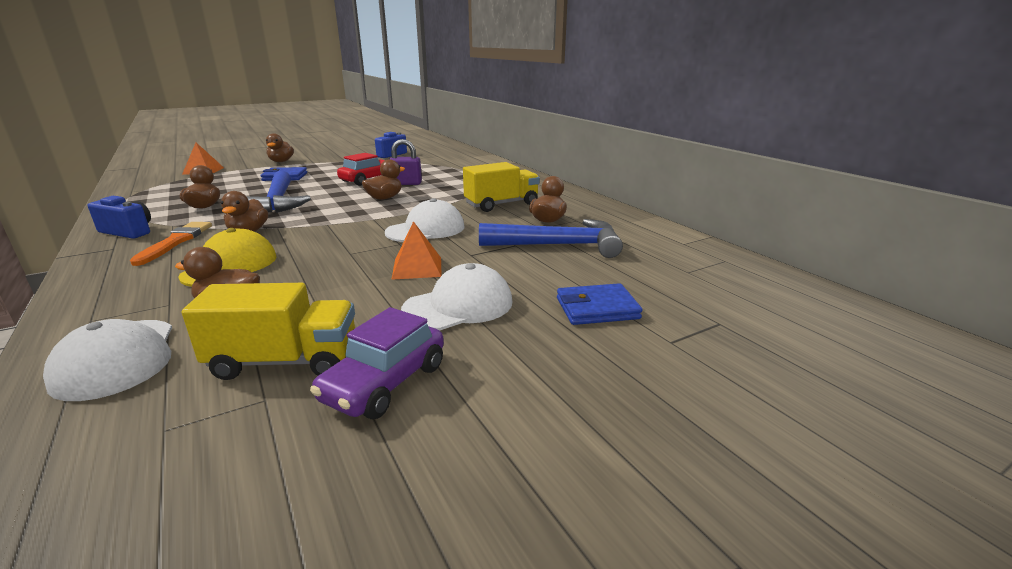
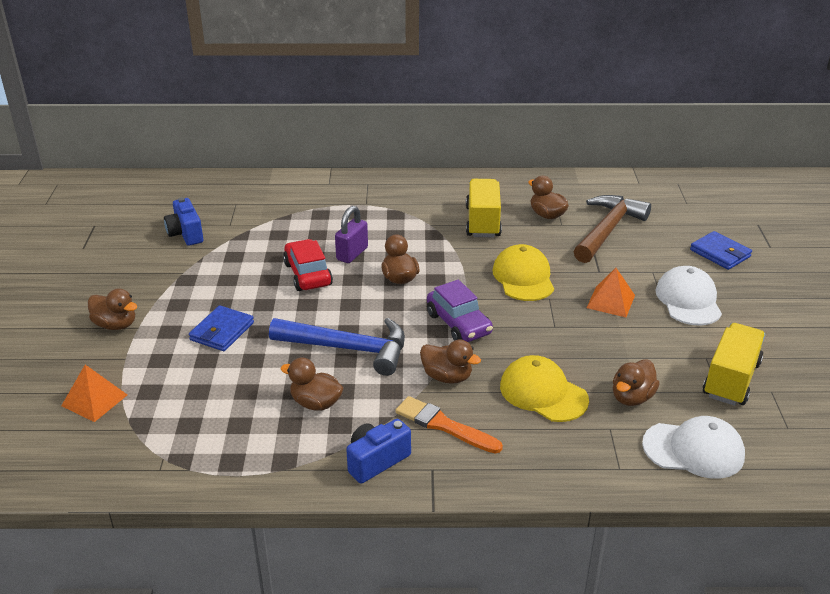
camera: 60 degrees left, 10 degrees up
purple car [310,307,444,419] -> purple car moved to [427,280,493,342]
white cap [385,198,465,242] -> yellow cap [492,244,554,301]
blue hammer [479,219,623,258] -> brown hammer [573,195,651,263]
blue wallet [557,283,643,325] -> blue wallet turned 60 degrees counterclockwise [690,231,752,270]

